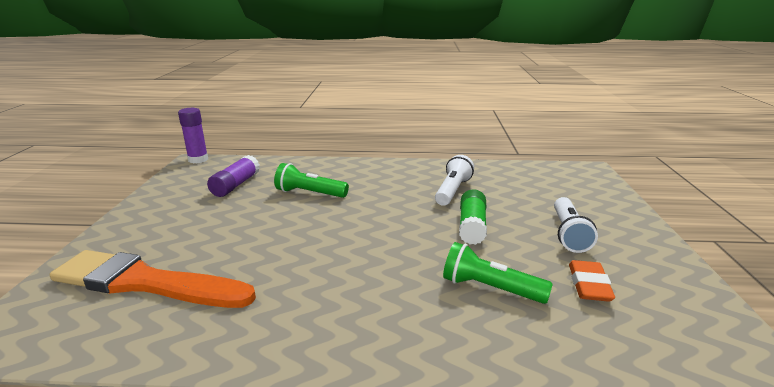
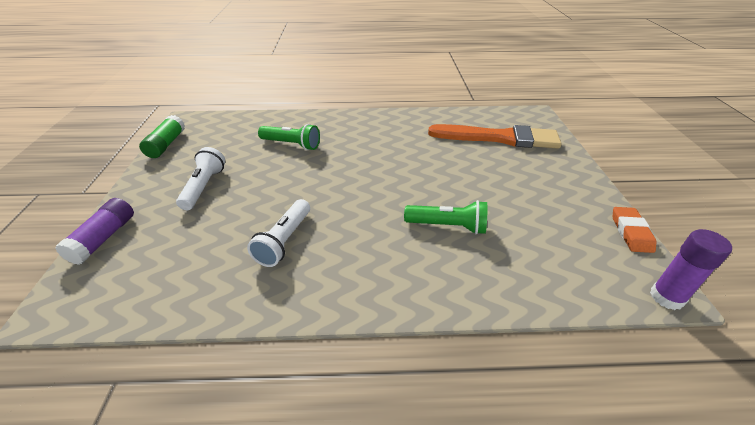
camera: 175 degrees right, 15 degrees up
purple glue stick [207,155,260,197] -> purple glue stick moved to [55,198,134,265]
green glue stick [459,189,487,245] -> green glue stick moved to [139,115,185,158]
orange eraser [569,260,615,302] -> orange eraser moved to [613,207,656,253]

